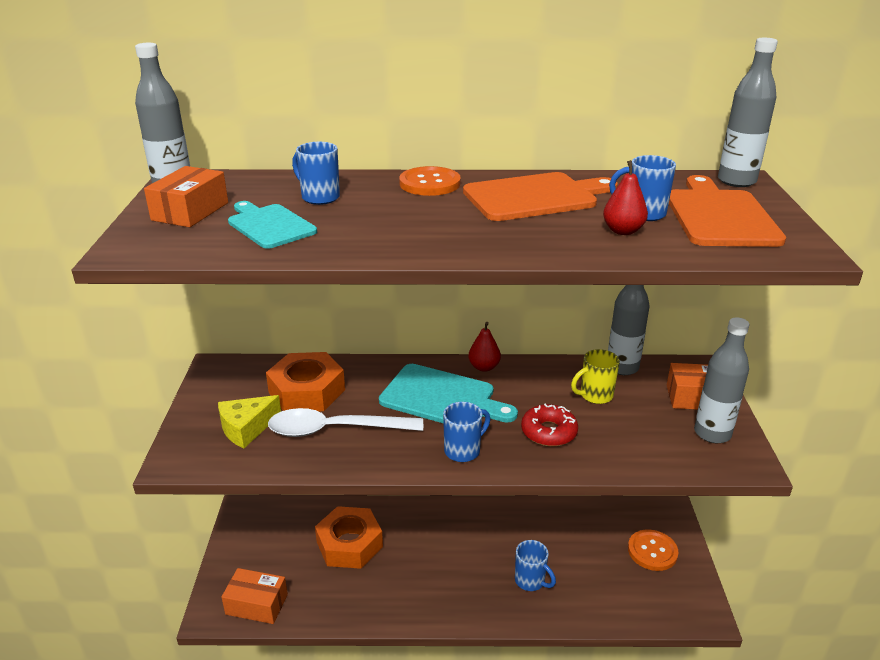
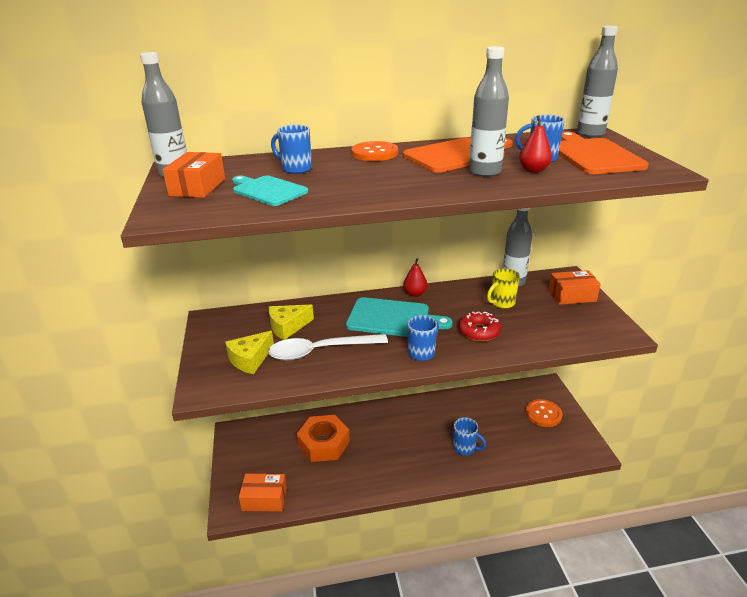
camera: 10 degrees left, 0 degrees up
orange nut [266,352,345,411] -> yellow cheese [269,305,314,340]
grey bottle [694,317,749,443] -> grey bottle moved to [469,46,509,177]

